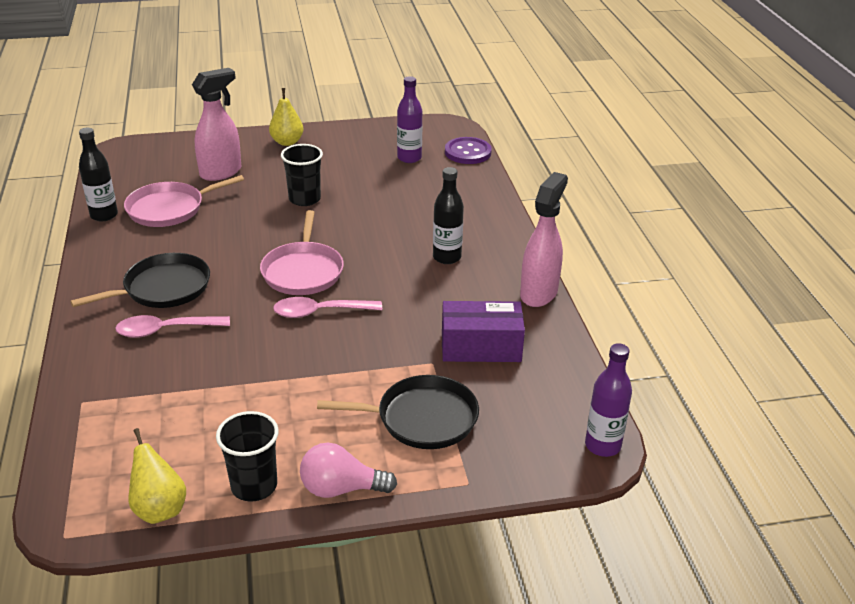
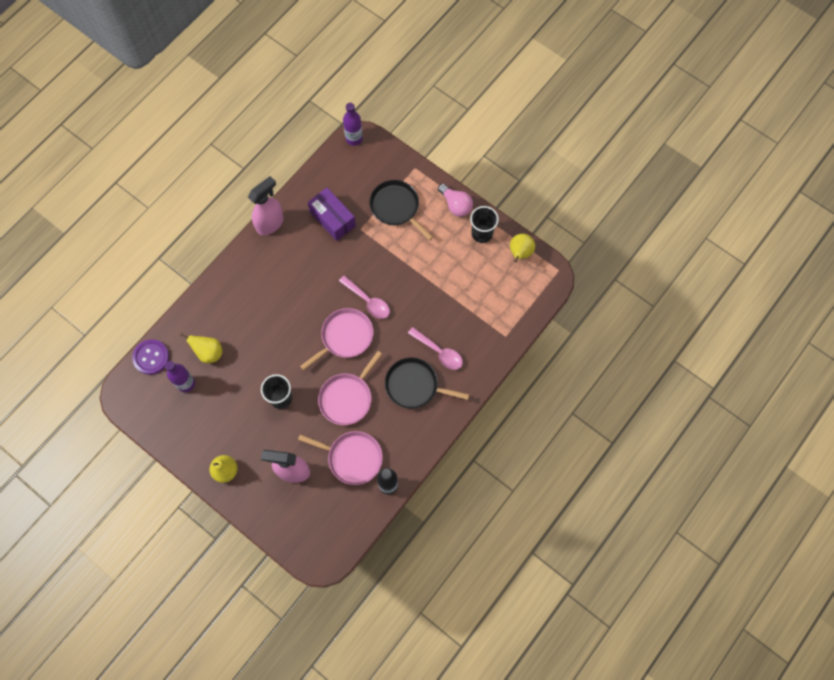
camera: 130 degrees left, 35 degrees up
black bottle [433,167,464,264] -> none
pink spray bottle [520,172,568,307] -> pink spray bottle turned 150 degrees clockwise [248,176,284,235]
none -> yellow pear [180,333,223,363]
none -> pink pan [318,351,382,425]

